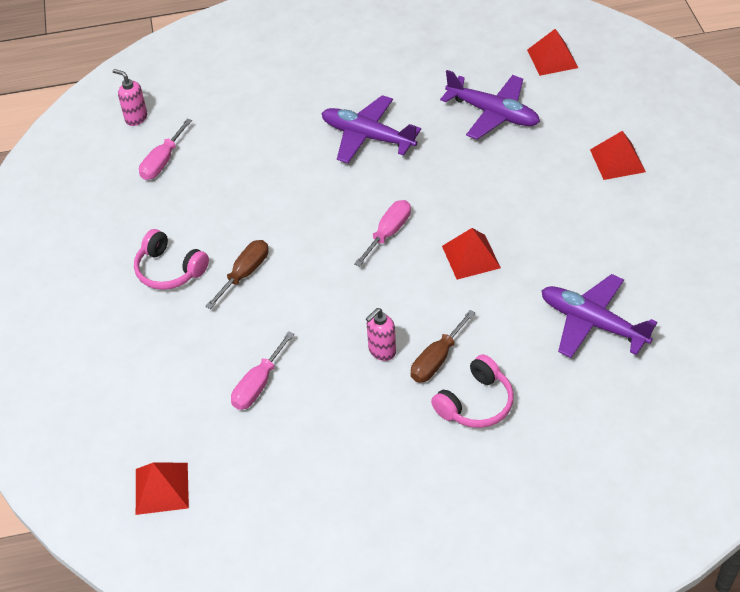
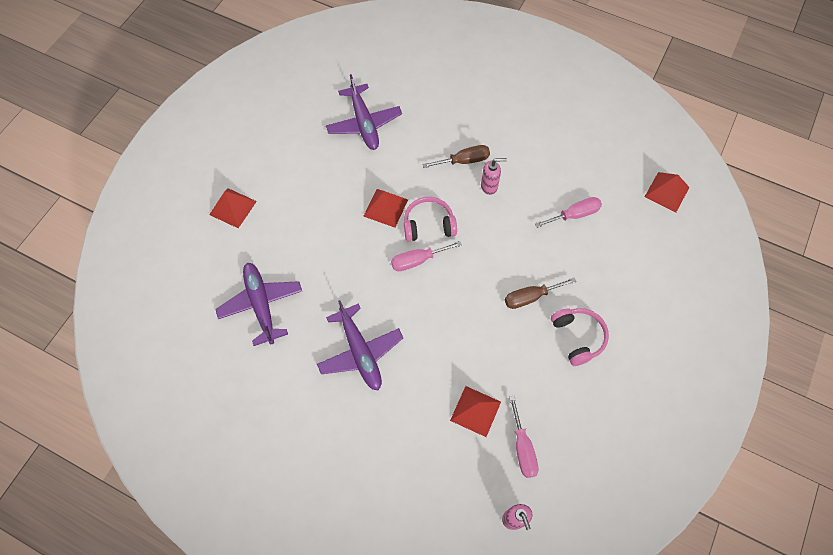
camera: 145 degrees left, 15 degrees up
pink screwdriver [139,119,192,180] -> pink screwdriver turned 105 degrees clockwise [509,396,539,478]
pink headphones [431,354,514,428] -> pink headphones moved to [404,197,457,242]
red pyramid [527,29,578,76] -> red pyramid moved to [450,386,501,437]

